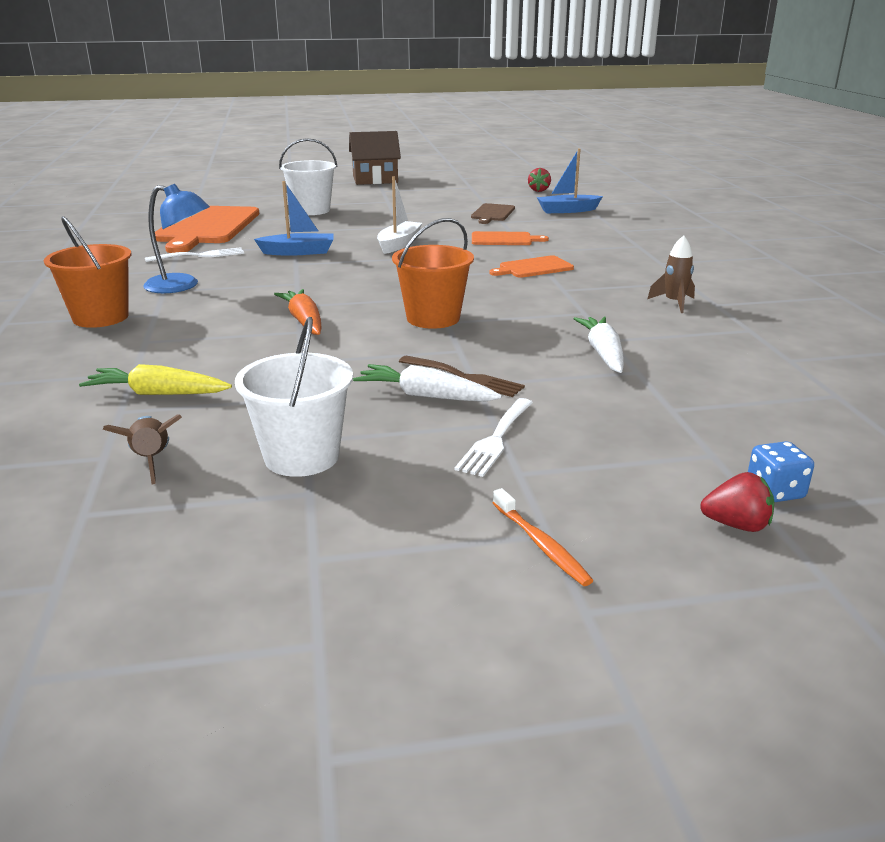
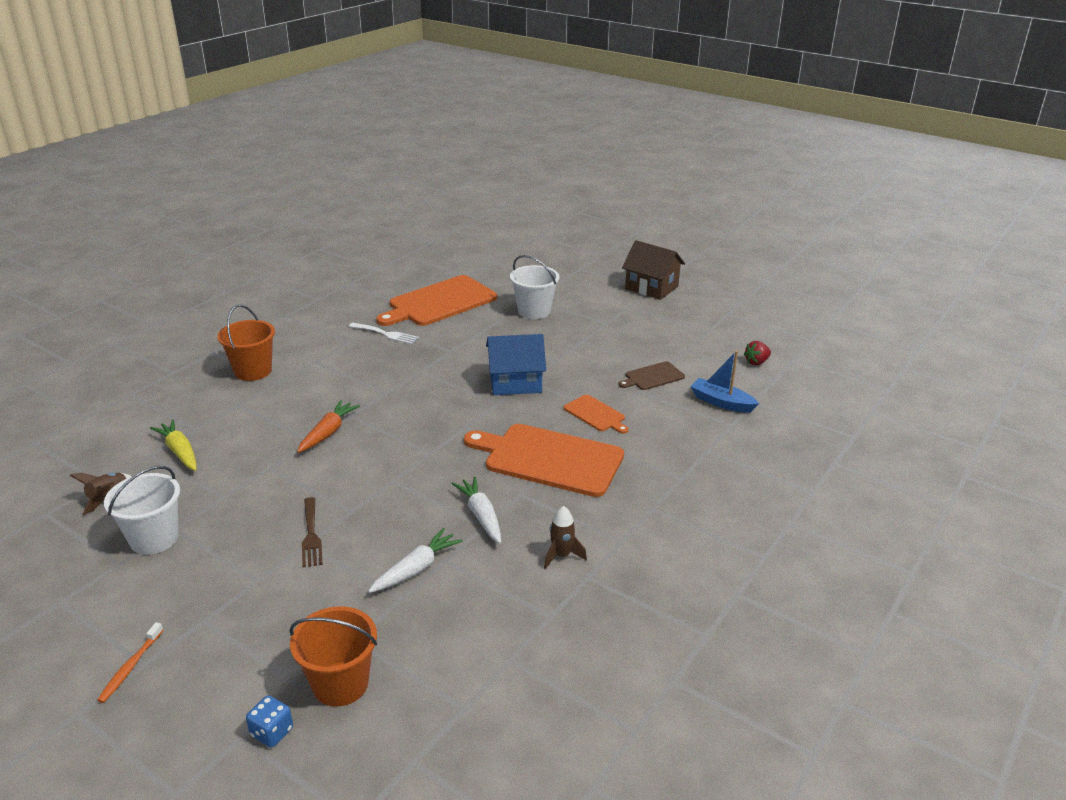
camera: 45 degrees right, 5 degrees up
blue lamp [143,184,210,293] -> none
blue boat [254,181,334,256] -> none
white carrot [353,364,502,402] -> white carrot moved to [451,477,501,544]
white boat [377,176,422,254] -> blue house [486,334,546,395]
orange bucket [392,218,474,329] -> orange bucket moved to [289,606,377,707]
white fork [455,398,533,477] -> none
orange cutting board [489,255,574,278] -> orange cutting board [464,424,624,497], size x2.07
red strawberry [700,472,774,532] -> none

